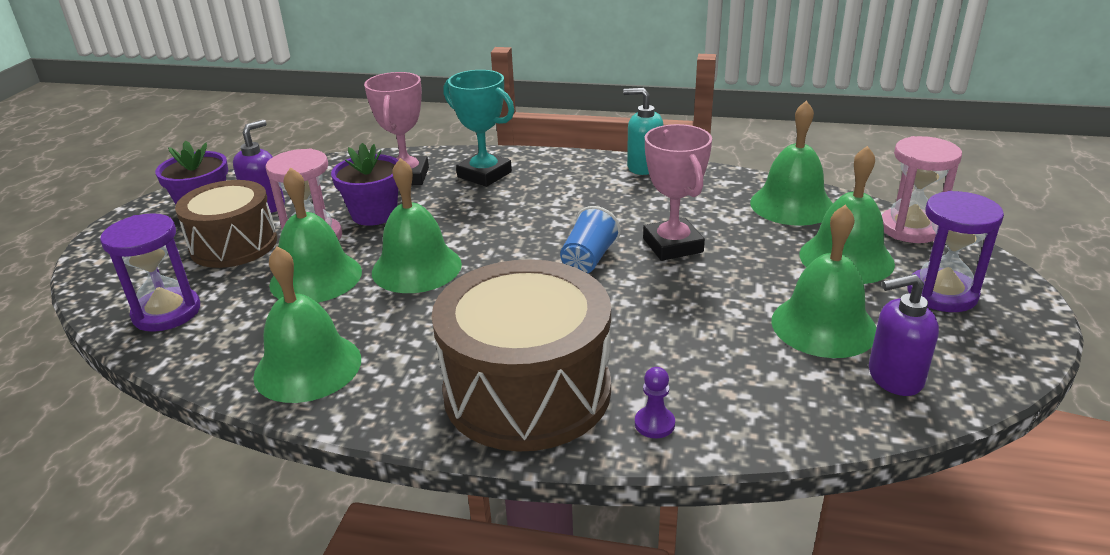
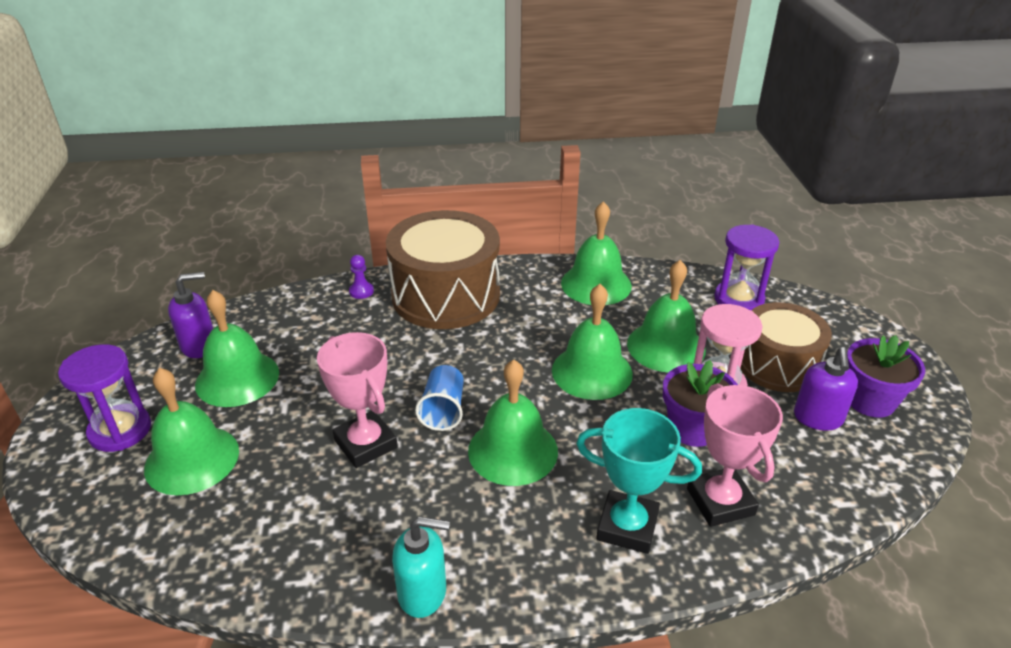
camera: 160 degrees right, 5 degrees up
green bell [750,101,833,226] -> green bell moved to [468,360,558,486]
pink hourglass [882,136,962,243] -> none

